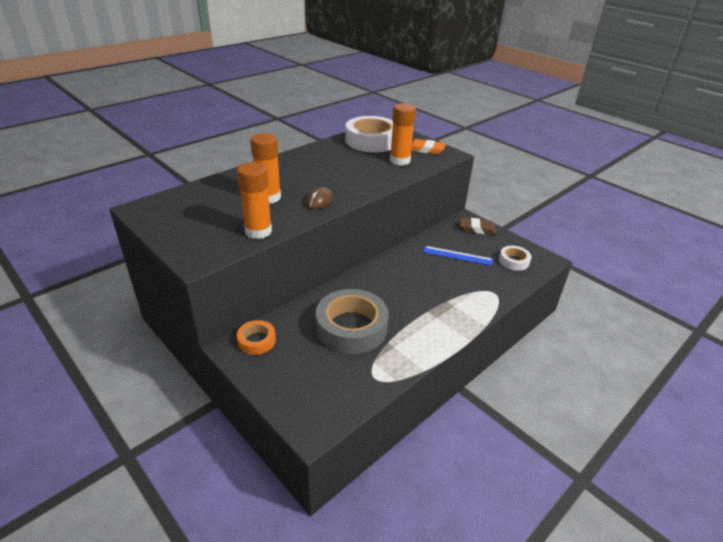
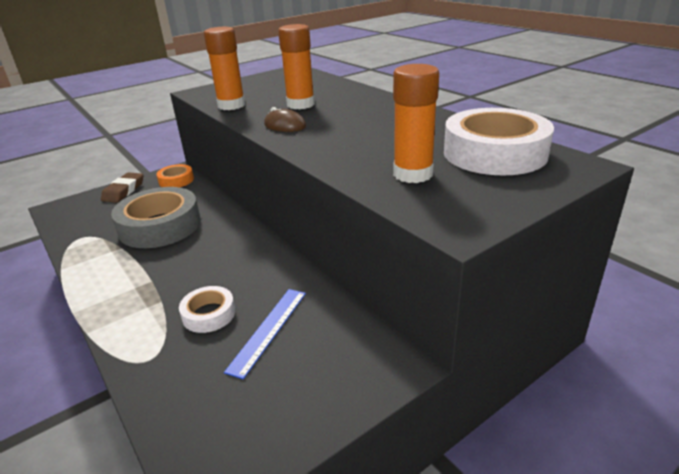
camera: 100 degrees right, 5 degrees down
orange eraser [411,139,446,155] -> none
brown eraser [460,217,497,235] -> brown eraser moved to [101,172,143,203]
white tape [499,246,531,271] -> white tape moved to [179,286,236,333]

